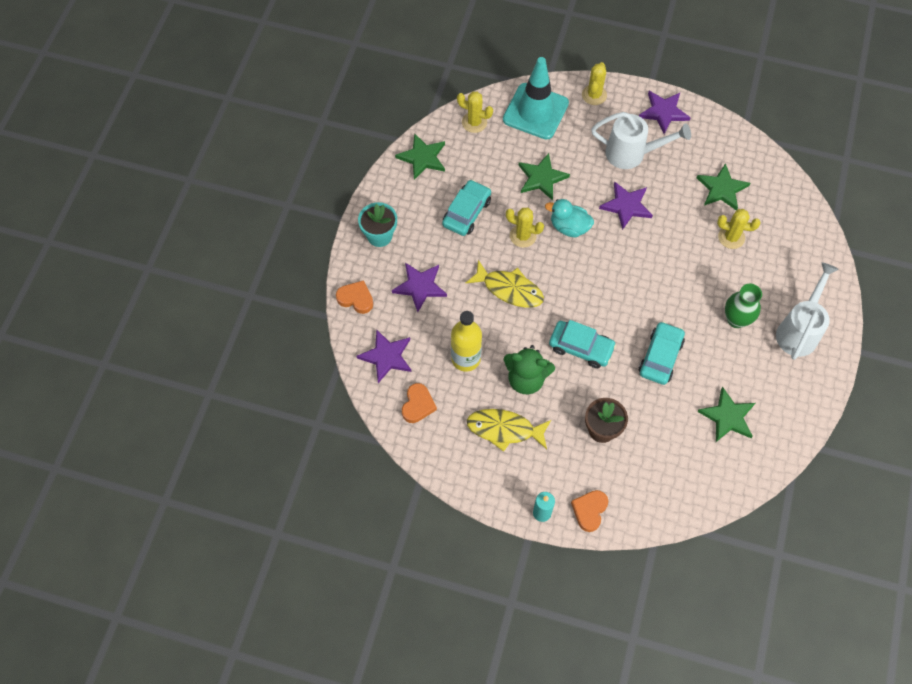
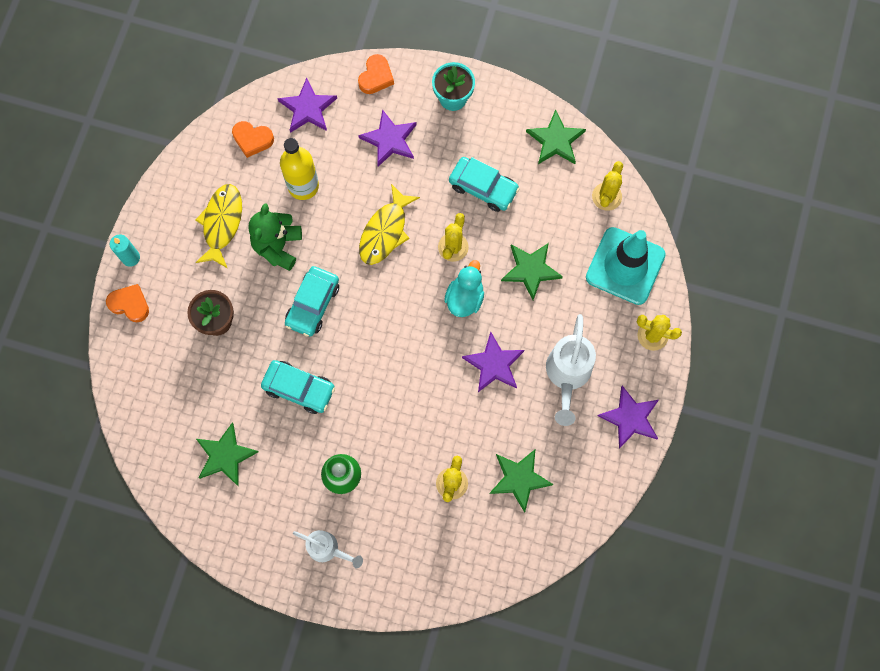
camera: 90 degrees right, 10 degrees up
white watering can [776,262,839,360] -> white watering can [293,530,363,569], size x0.64

